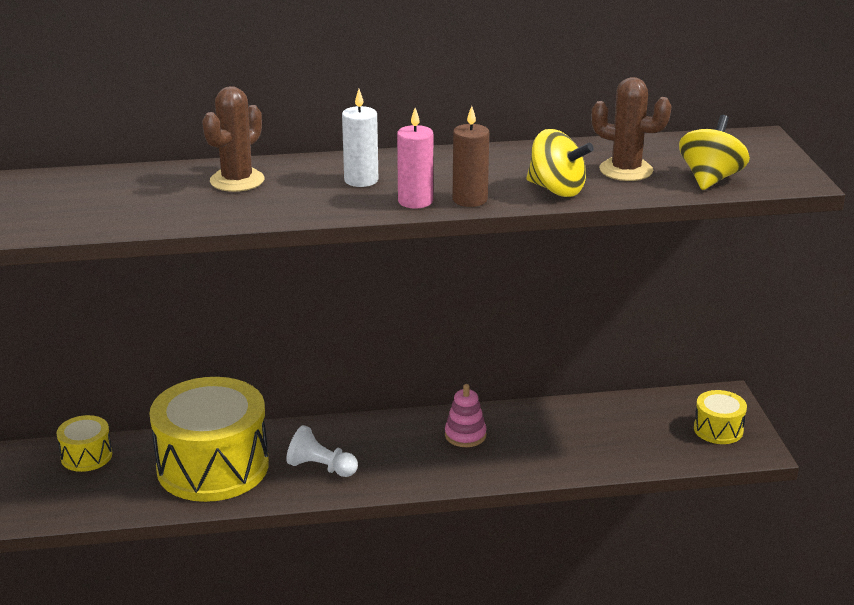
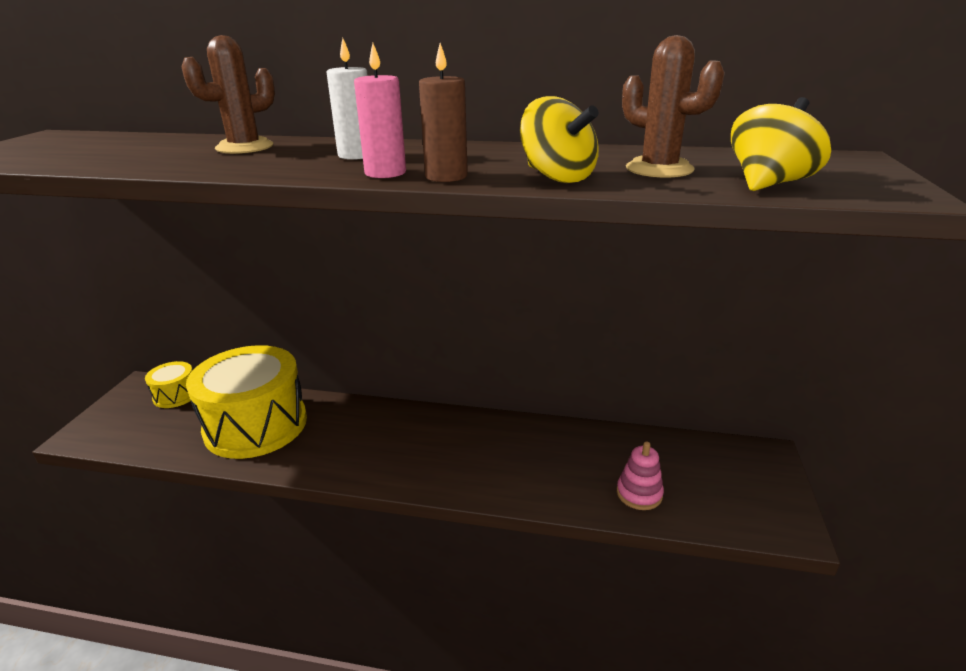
camera: 20 degrees right, 0 degrees up
white pawn [286,425,358,477] -> none
pink stacking toy [445,384,486,447] -> pink stacking toy moved to [617,441,664,510]
yellow drum [694,390,747,444] -> none

